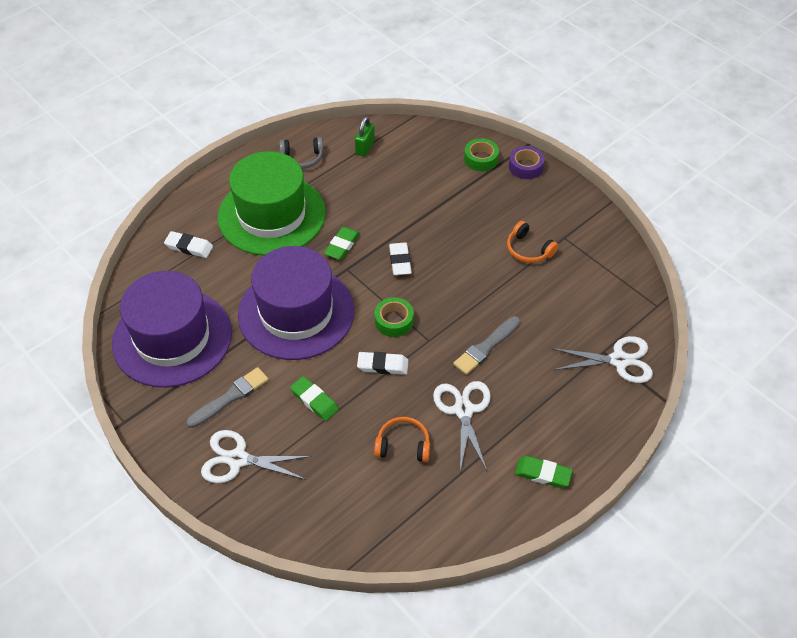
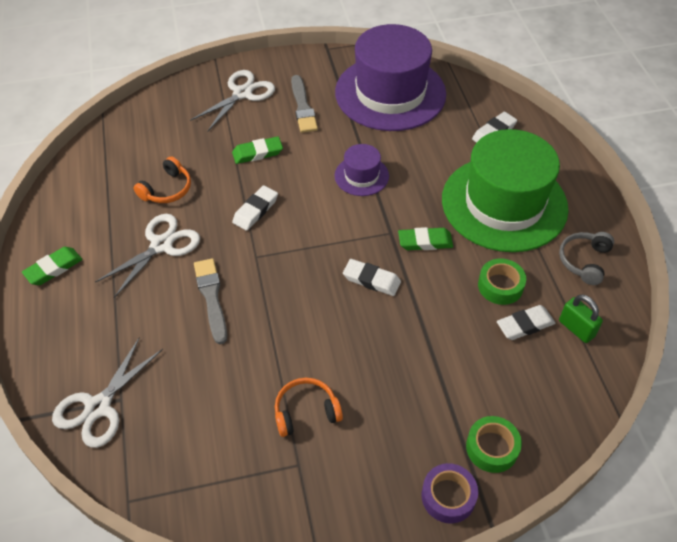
camera: 120 degrees right, 0 degrees up
purple hat [238,246,355,360] -> purple hat [335,144,389,196], size x0.45
green eraser [324,227,360,260] -> green eraser turned 60 degrees counterclockwise [398,227,453,250]
green tape [375,297,414,337] -> green tape moved to [478,258,526,305]
white scissors [433,381,491,471] -> white scissors turned 75 degrees counterclockwise [95,214,200,298]
none -> white eraser [497,305,556,340]

